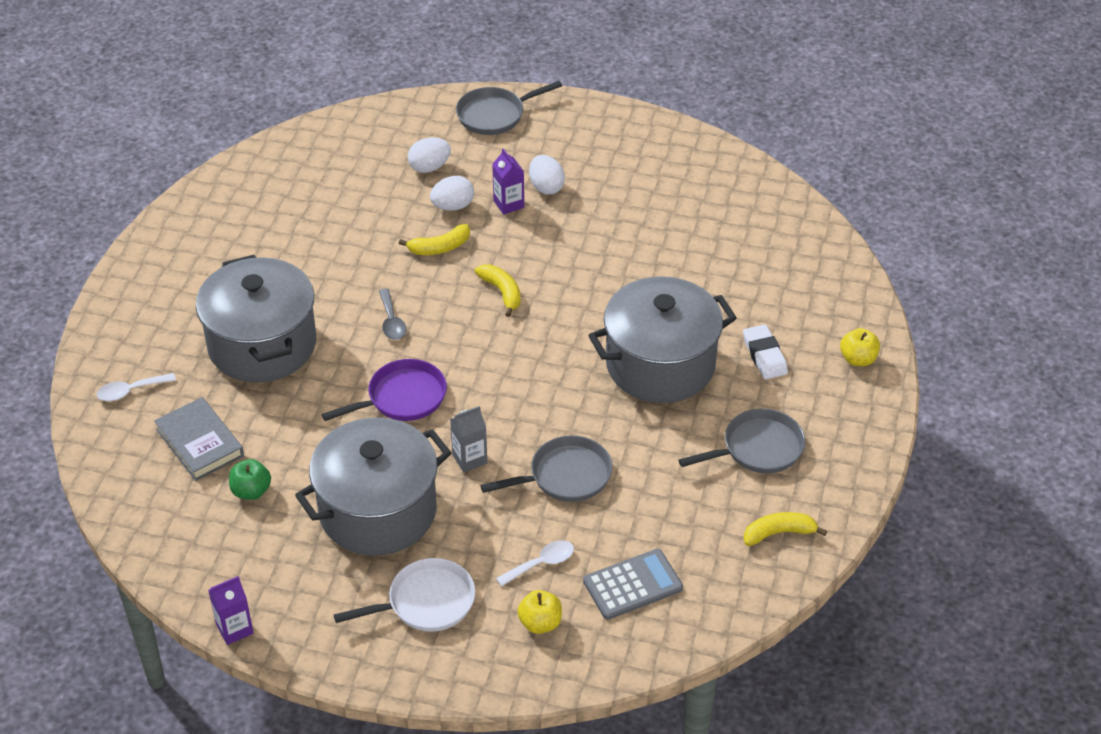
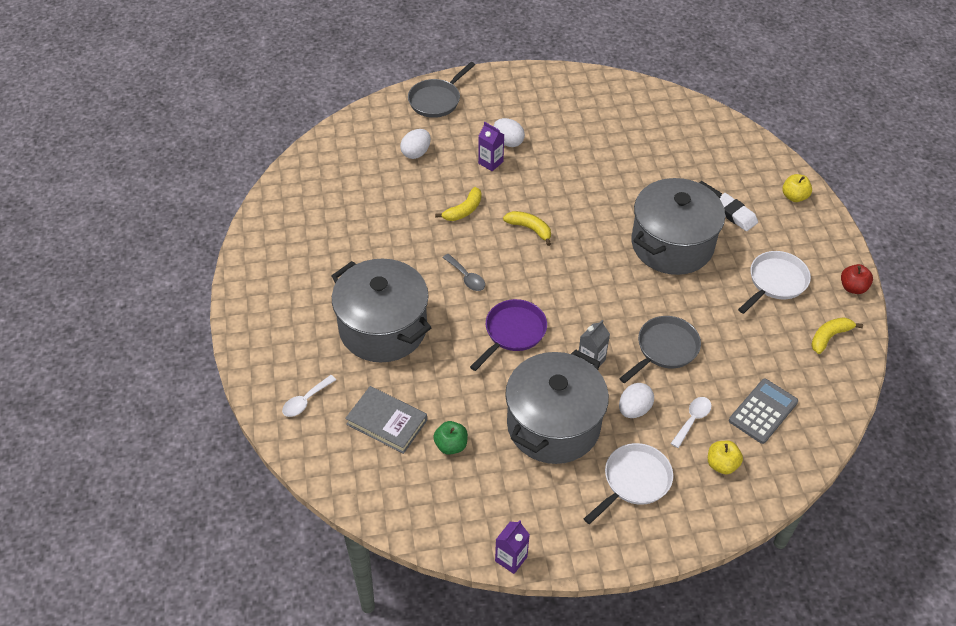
camera: 25 degrees left, 5 degrees up
white egg [430,176,474,211] -> white egg moved to [619,383,654,418]
grey pan [679,409,805,473] -> white pan [738,251,811,314]
none -> red apple [841,264,873,294]

